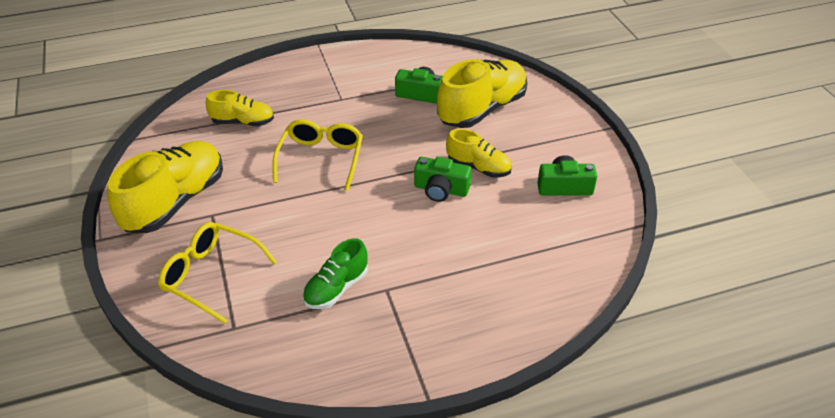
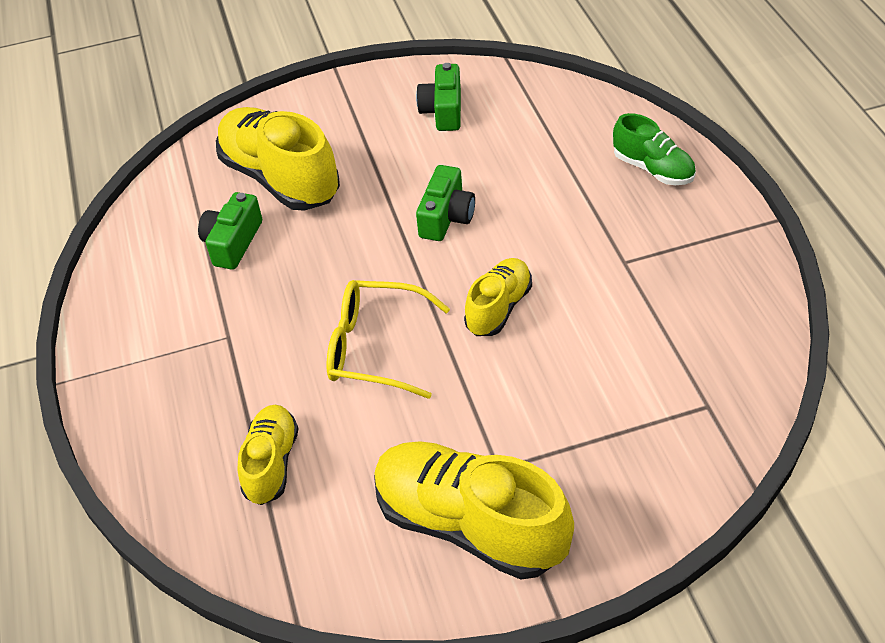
camera: 85 degrees left, 5 degrees up
yellow glasses [158,222,277,324] -> none
green shoe [303,239,368,309] -> green shoe moved to [613,113,696,185]
yellow shoe [446,129,512,178] -> yellow shoe moved to [464,258,532,336]

